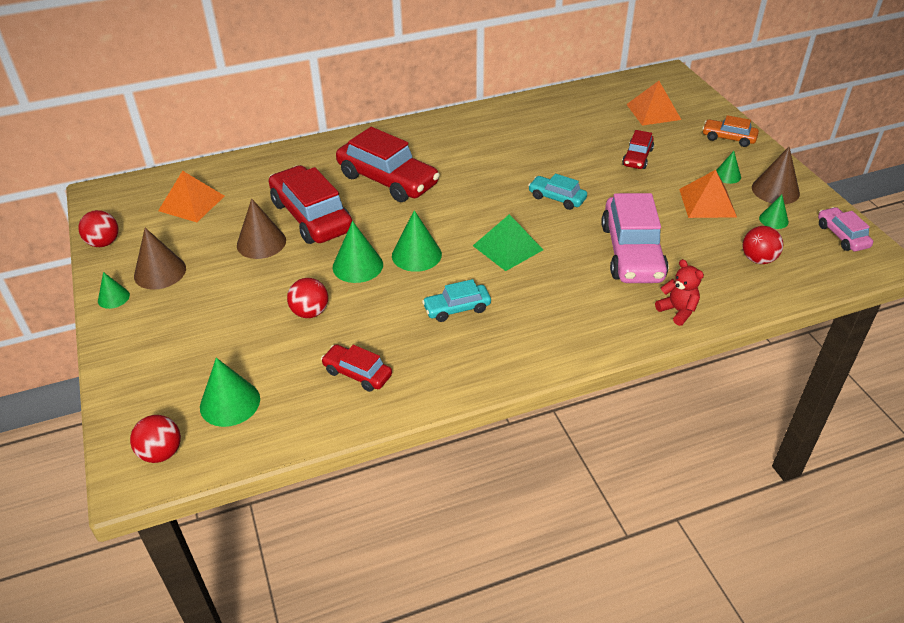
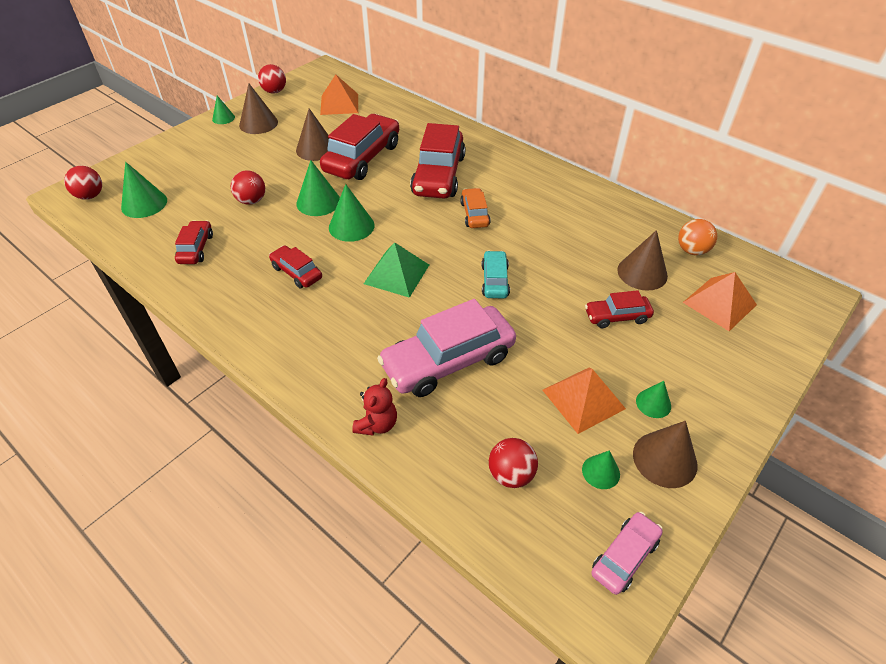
camera: 60 degrees right, 5 degrees up
turquoise car [422,279,491,322] -> red car [269,246,322,288]
orange car [702,115,759,147] -> orange car moved to [460,188,491,228]
none -> brown cone [617,230,668,291]
none -> orange ball [678,219,717,255]

